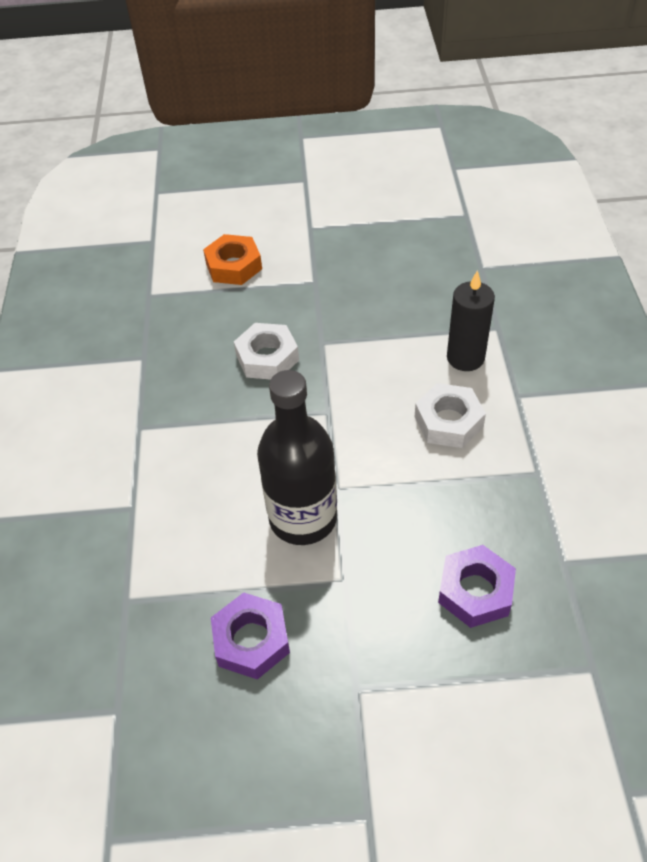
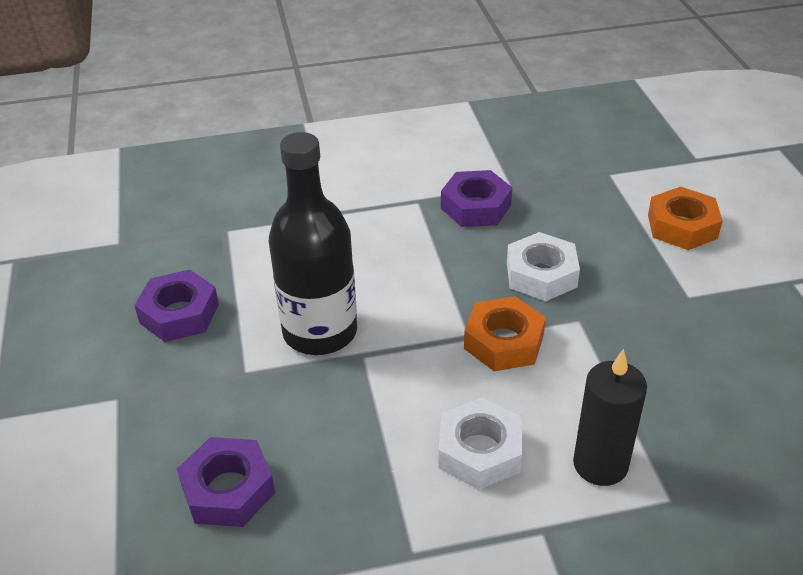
camera: 80 degrees right, 10 degrees down
none -> purple nut [441,170,512,227]
none -> orange nut [464,296,546,371]

